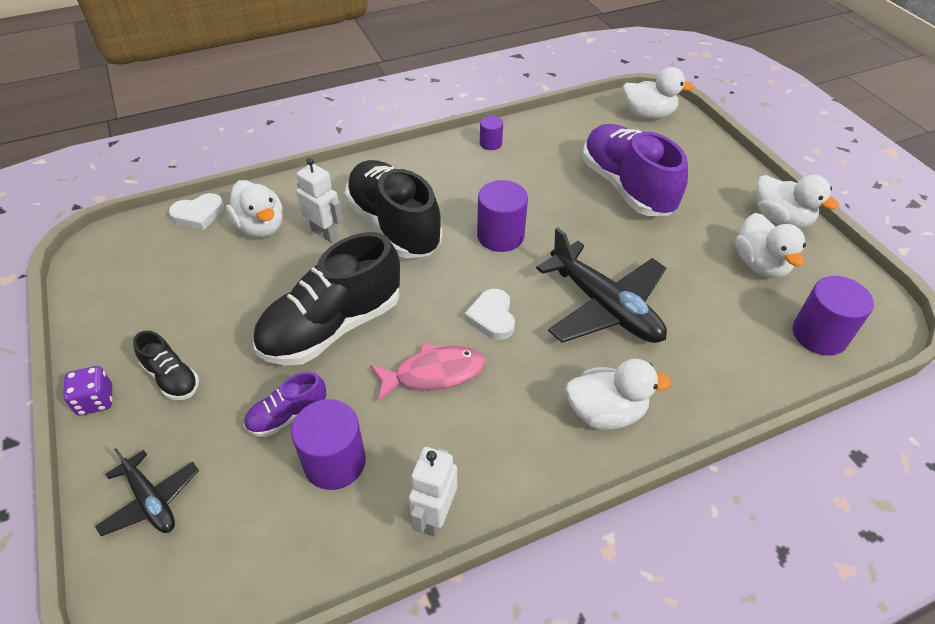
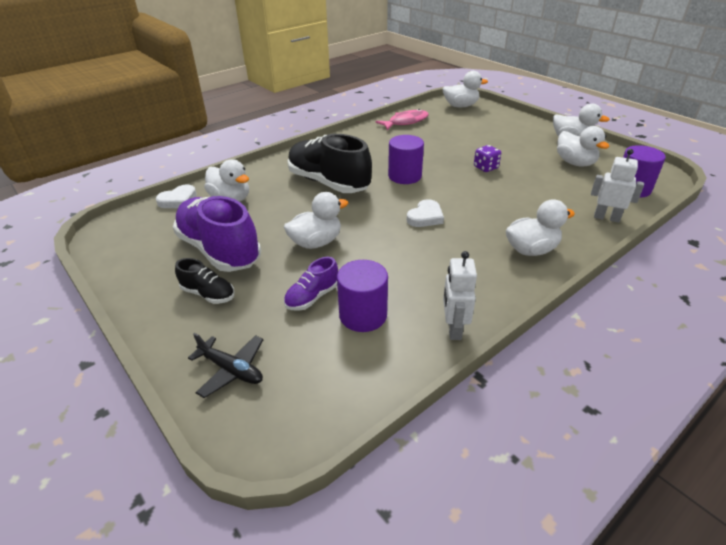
camera: 15 degrees left, 10 degrees down
purple dice [63,366,112,415] -> purple dice moved to [474,145,501,172]
black shoe [253,232,400,366] -> white duck [284,192,348,249]
white robot [296,158,344,243] -> white robot moved to [591,149,644,223]
pink fish [370,343,485,402] -> pink fish moved to [375,109,429,130]
white heart [464,289,515,340] -> white heart turned 120 degrees counterclockwise [407,199,444,227]
purple cylinder [480,116,503,150] -> none
black plane [536,227,667,343] -> none
purple shoe [583,124,688,216] -> purple shoe moved to [173,196,261,272]

